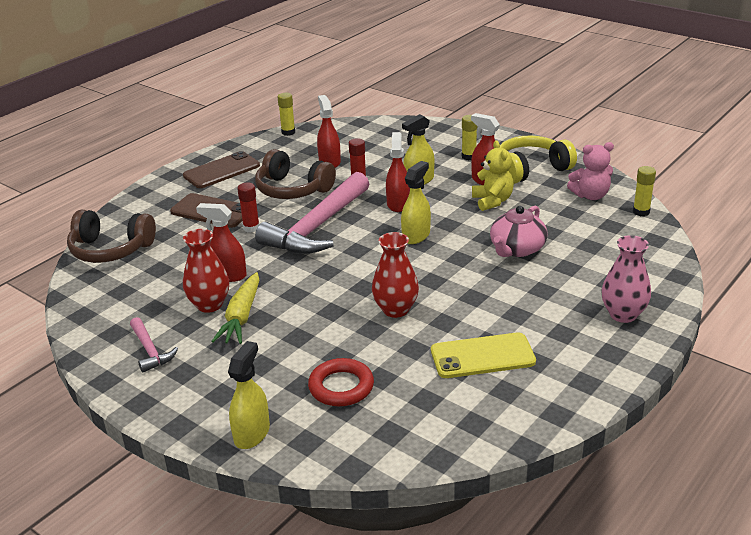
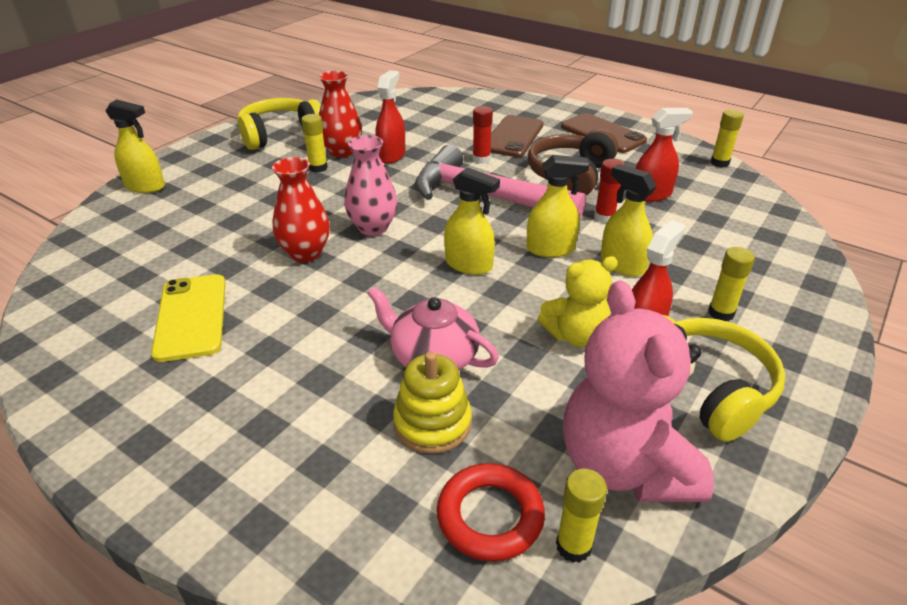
camera: 85 degrees right, 5 degrees up
brown headphones [67,210,156,263] -> none
pink hammer [130,317,178,373] -> yellow headphones [237,98,321,150]
yellow carrot [211,272,259,344] -> yellow glue stick [301,114,328,172]
red ring [308,358,374,406] -> red ring moved to [437,463,545,562]
red spray bottle [386,132,410,212] -> yellow spray bottle [526,155,590,257]
pink teddy bear [567,142,614,200] -> pink teddy bear [563,280,714,502], size x1.69
pink vase [602,235,651,323] -> pink vase moved to [344,135,398,236]
none -> yellow stacking toy [393,351,472,454]

